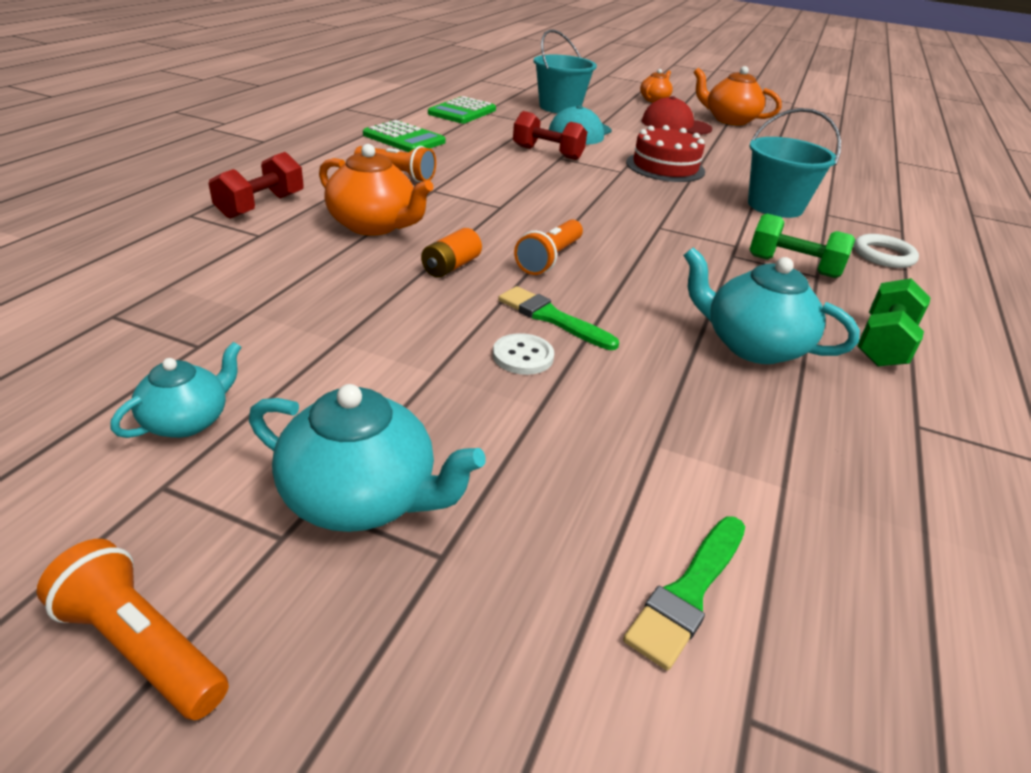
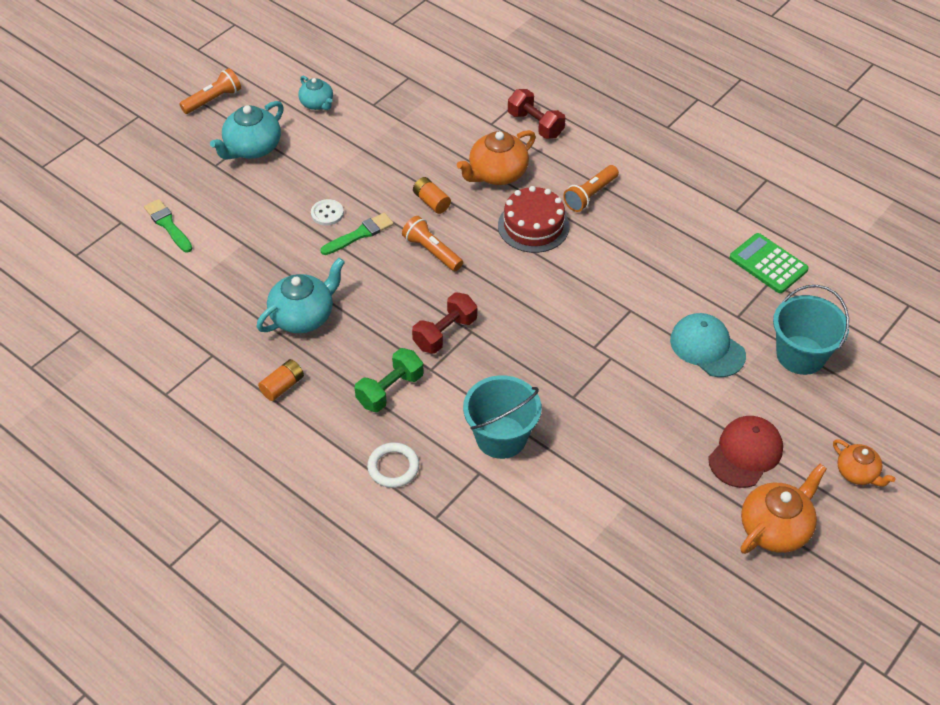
camera: 110 degrees right, 15 degrees up
green calculator [363,120,446,152] -> none
red dumbbell [513,111,587,160] -> red dumbbell moved to [412,292,477,354]
red cake [626,125,705,182] -> red cake moved to [498,186,570,253]
green dumbbell [857,278,931,367] -> orange battery [258,359,304,401]

